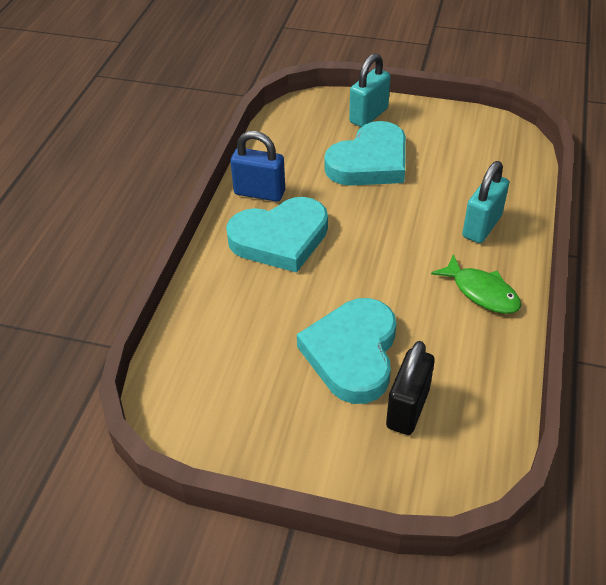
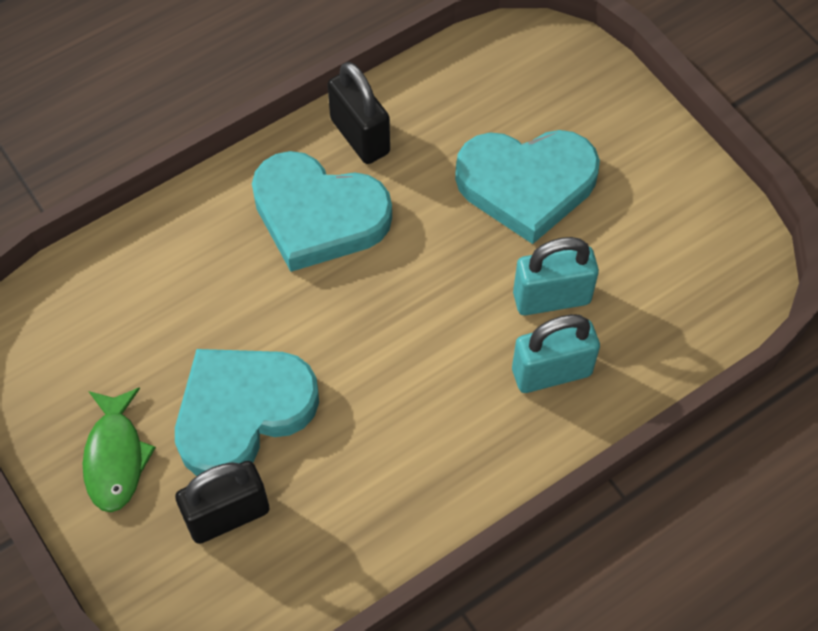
camera: 40 degrees right, 15 degrees up
blue padlock [230,131,285,202] -> black padlock [327,62,390,164]
turquoise padlock [349,53,391,127] -> turquoise padlock moved to [513,237,599,315]
green fish [431,254,521,314] -> green fish moved to [83,387,156,512]

